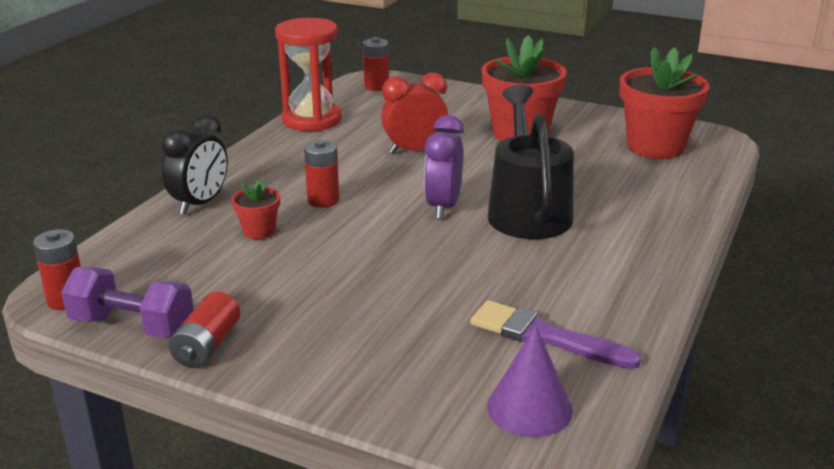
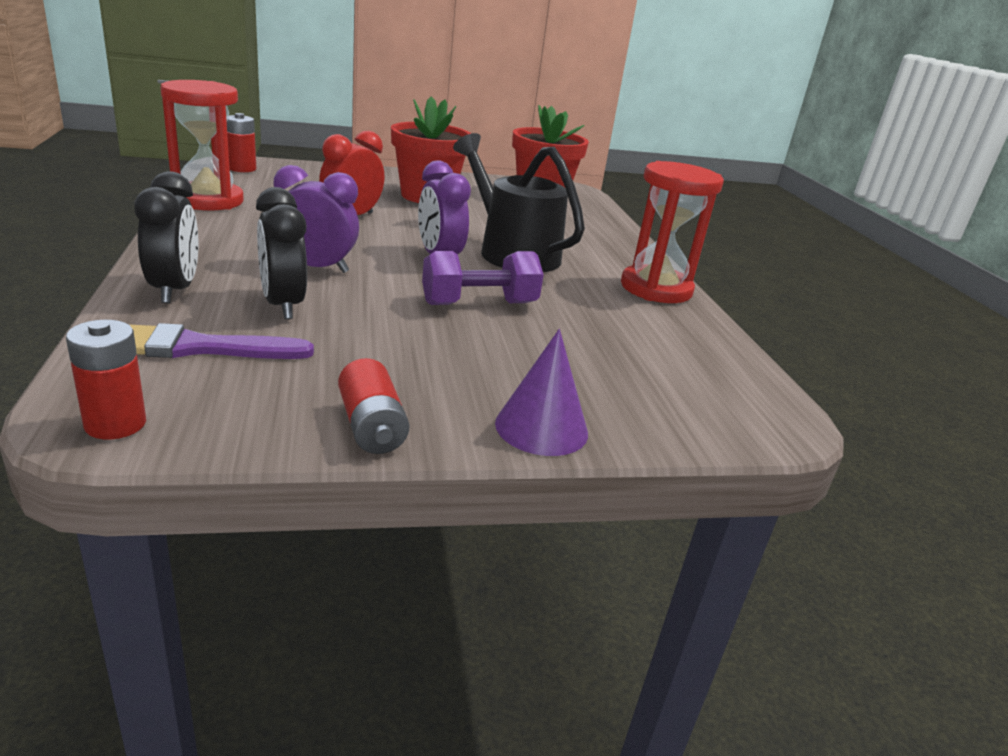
camera: 40 degrees left, 0 degrees up
purple dumbbell [61,267,194,338] -> purple dumbbell moved to [422,251,544,305]
red flower pot [232,180,280,239] -> black clock [256,187,307,319]
red battery [304,140,339,208] -> purple clock [274,165,359,273]
purple brush [470,300,641,369] -> purple brush moved to [130,323,314,359]
purple cone [487,325,573,437] -> purple cone moved to [495,329,588,456]
none -> red hourglass [621,161,724,303]

